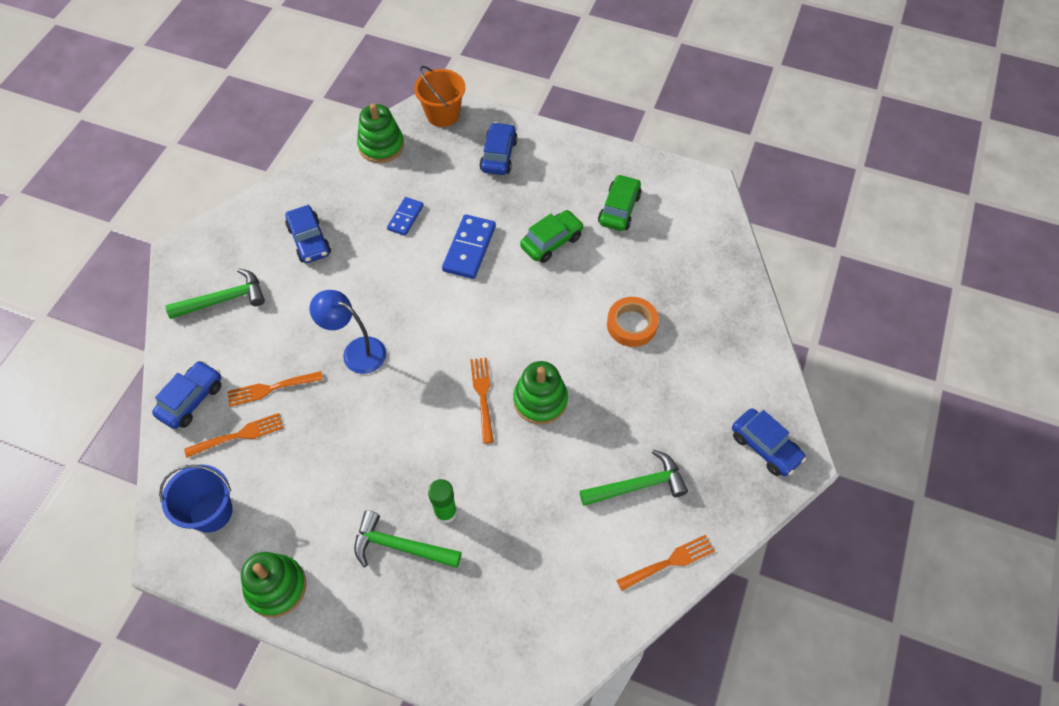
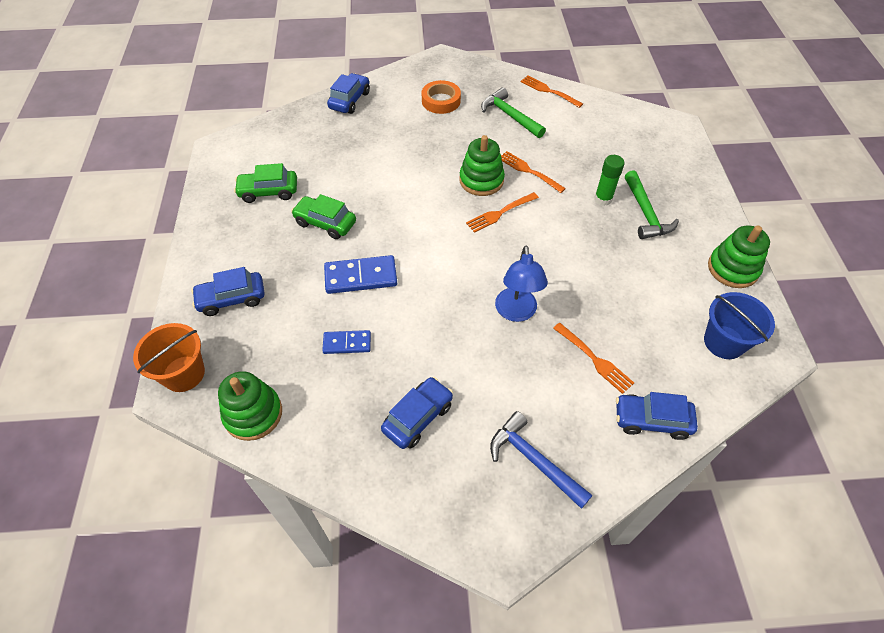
camera: 115 degrees left, 5 degrees down
green hammer [165,268,265,319] -> blue hammer [490,411,593,509]
orange fork [184,413,284,458] -> orange fork moved to [501,151,566,193]
orange tape [607,297,659,347] -> orange tape moved to [421,80,461,114]
blue car [732,408,806,476] -> blue car moved to [327,73,370,114]

